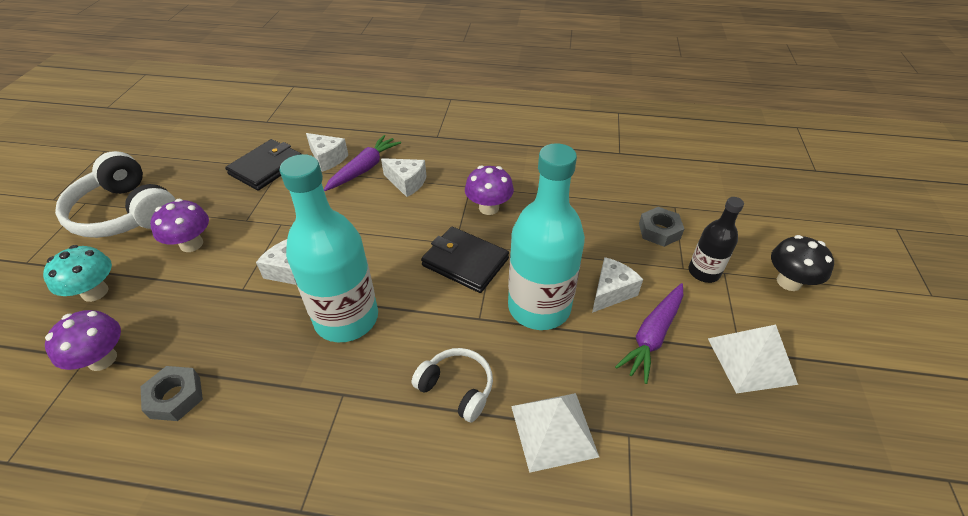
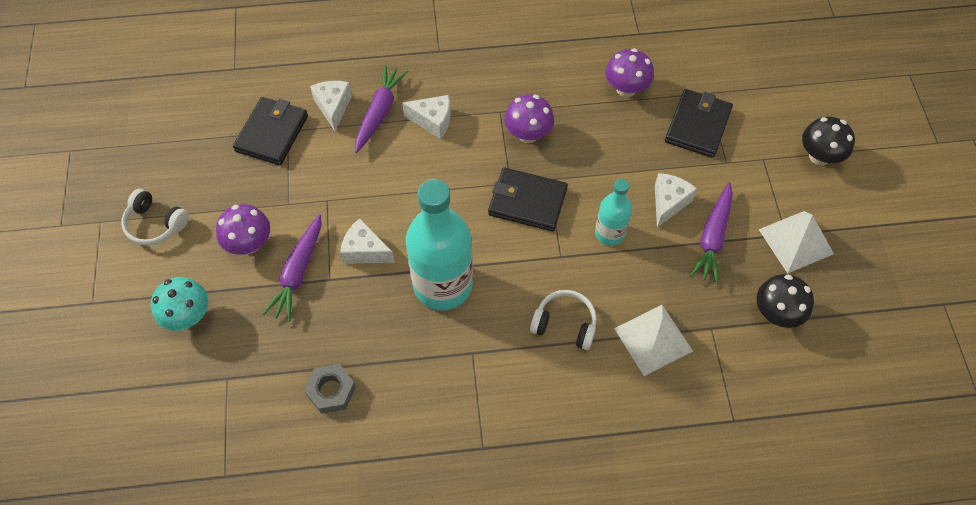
camera: 15 degrees left, 15 degrees up
purple mushroom [45,310,121,371] -> purple mushroom moved to [605,48,654,97]
white headphones [55,151,176,238] -> white headphones [121,189,189,245], size x0.55
white cheese [306,133,348,172] -> white cheese turned 120 degrees counterclockwise [310,81,352,131]
turquoise bottle [508,143,585,330] -> turquoise bottle [595,179,632,246], size x0.53
grey nut [639,207,684,247] -> black wallet [665,89,733,158]
black bottle [689,197,744,283] -> none
none -> purple carrot [263,214,321,322]
none -> black mushroom [757,274,814,328]

